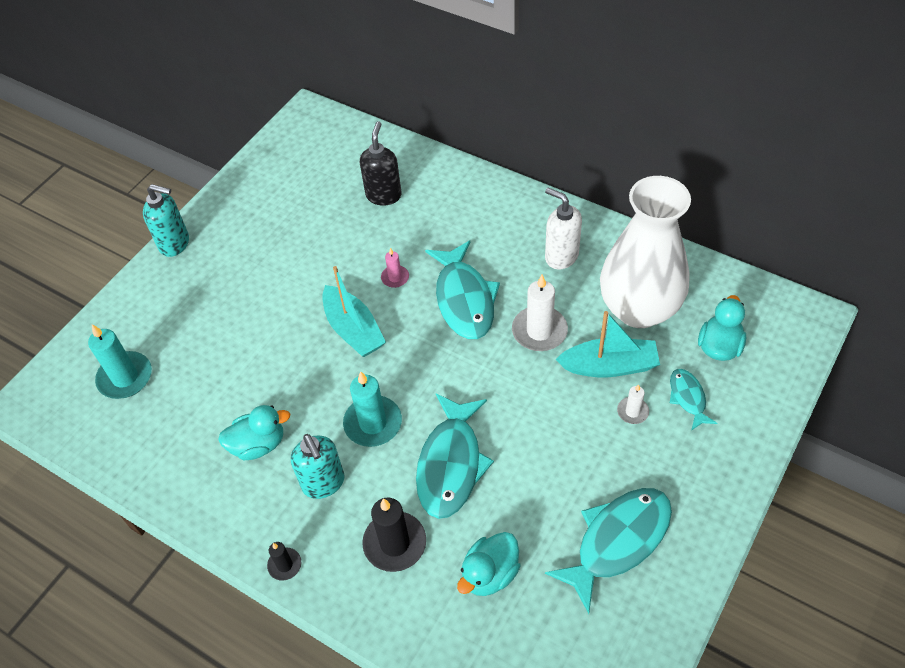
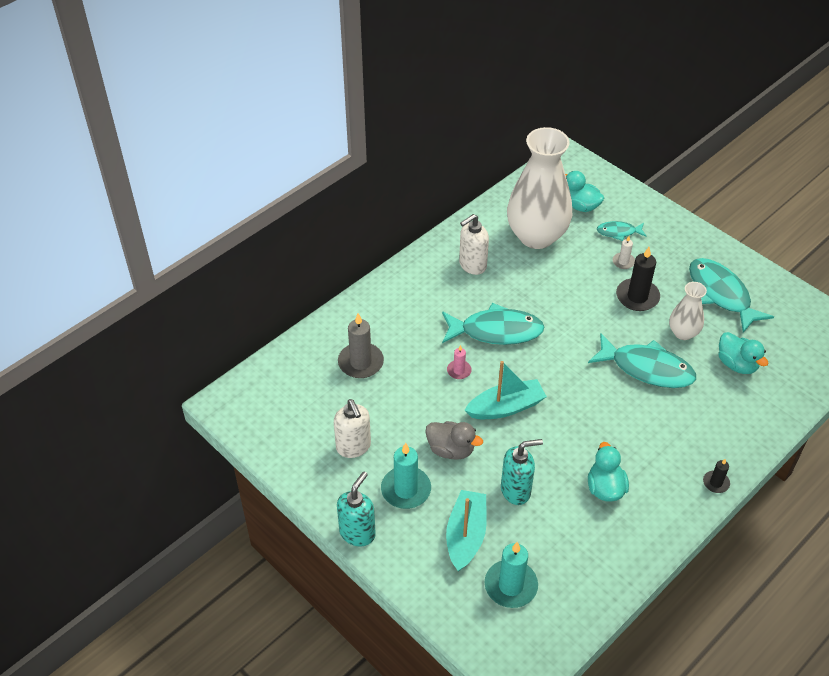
camera: 80 degrees left, 5 degrees down
turquoise soap dispenser [291,434,344,499] -> turquoise soap dispenser moved to [501,439,543,505]
turquoise candle [343,371,402,447] -> turquoise candle moved to [381,443,431,509]
black soap dispenser [360,121,402,205] -> grey candle [338,313,384,378]
black candle [362,498,426,572] -> black candle moved to [616,247,660,311]
white candle [512,275,568,351] -> none
turquoise boat [556,311,660,378] -> turquoise boat moved to [446,490,487,571]
none -> white soap dispenser [334,399,371,458]
none -> grey duck [425,421,483,460]
none -> white vase [669,282,707,340]

